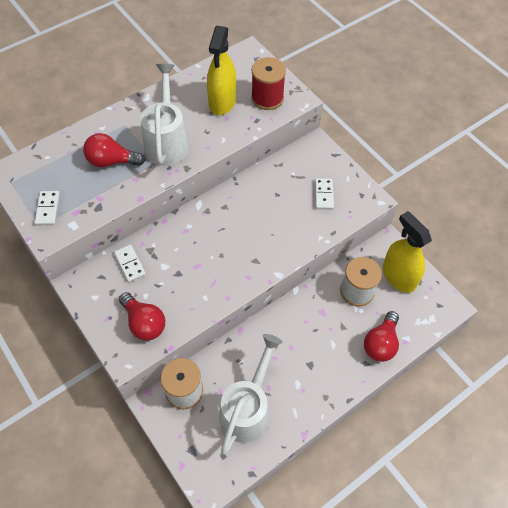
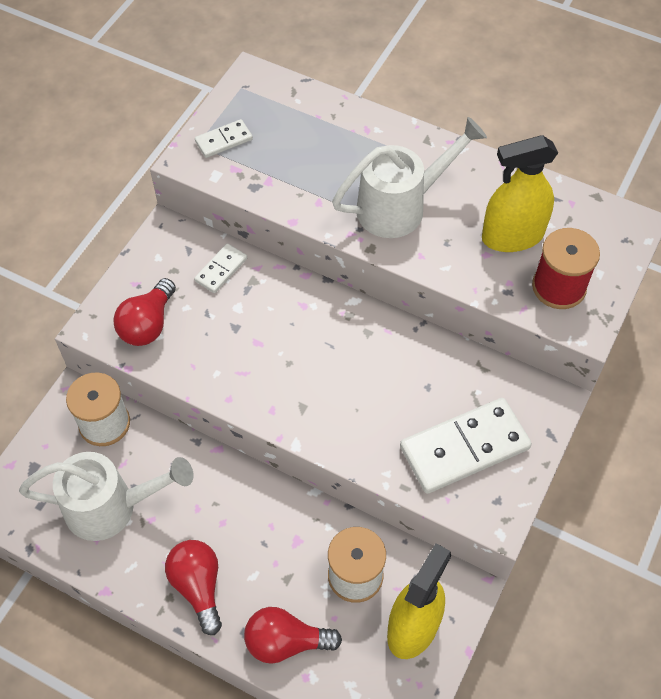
camera: 65 degrees right, 0 degrees up
red light bulb [83,133,145,167] -> red light bulb moved to [165,540,222,635]
white domino [315,178,334,210] -> white domino [400,398,532,494], size x2.02

